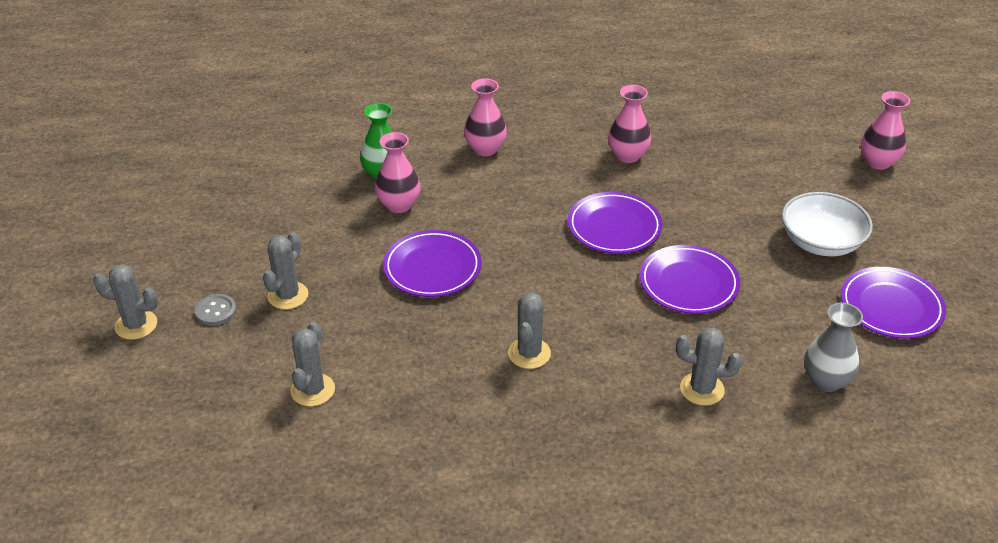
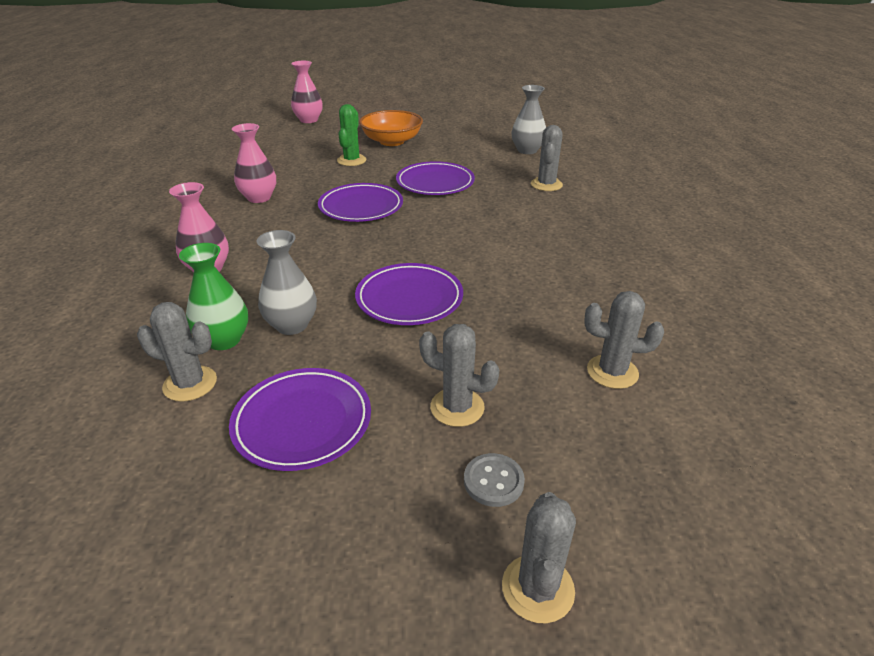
camera: 90 degrees left, 5 degrees down
pink vase [375,132,420,213] -> grey vase [257,230,317,335]
grey cactus [508,292,551,369] -> grey cactus moved to [137,302,217,402]
white bowl [782,192,873,256] -> orange bowl [359,110,423,146]
purple plate [841,267,946,339] -> purple plate moved to [229,368,371,471]
none -> green cactus [337,104,367,166]

